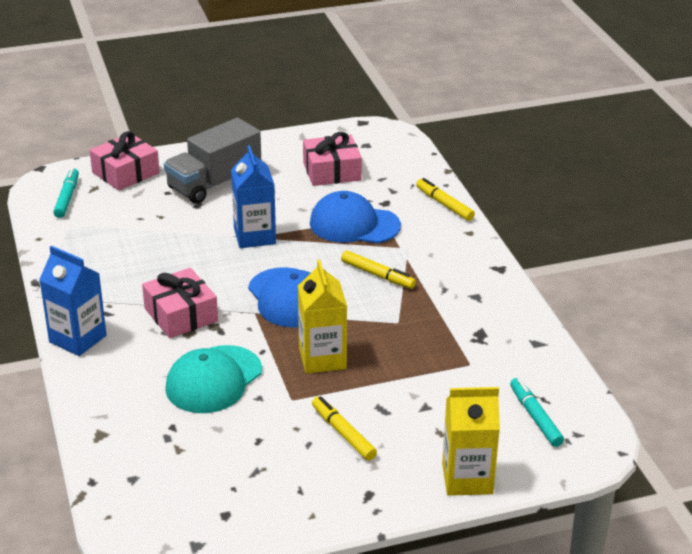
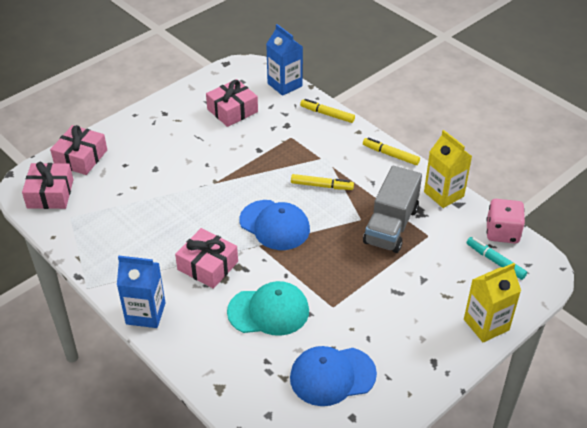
camera: 25 degrees left, 10 degrees up
turquoise marker [53,168,79,218] -> pink gift [22,162,73,209]
grey truck [164,118,261,204] -> grey truck moved to [363,166,422,253]
turquoise cap [165,345,262,413] -> turquoise cap turned 105 degrees counterclockwise [227,281,309,336]
blue carton [231,145,276,248] -> blue carton moved to [266,24,303,96]
yellow carton [298,260,347,374] -> yellow carton moved to [424,130,472,208]
blue cap [310,191,401,244] -> blue cap moved to [290,346,377,406]
yellow marker [312,396,377,461] -> yellow marker moved to [363,137,420,165]
none -> pink dice [486,199,525,243]

